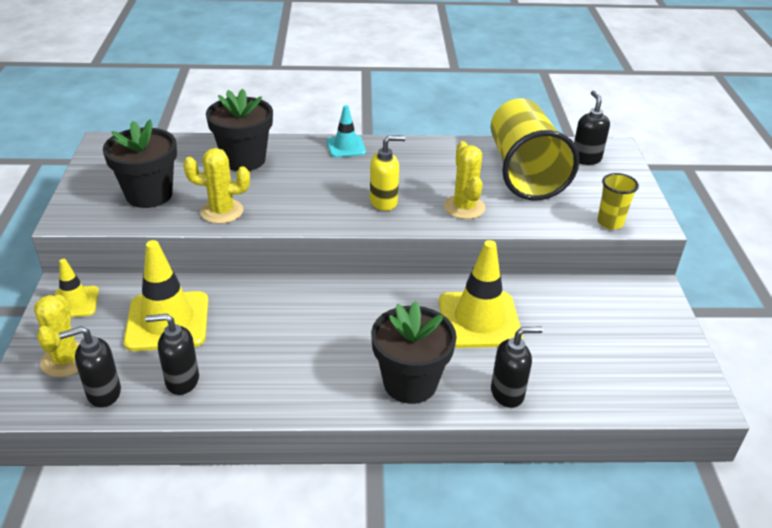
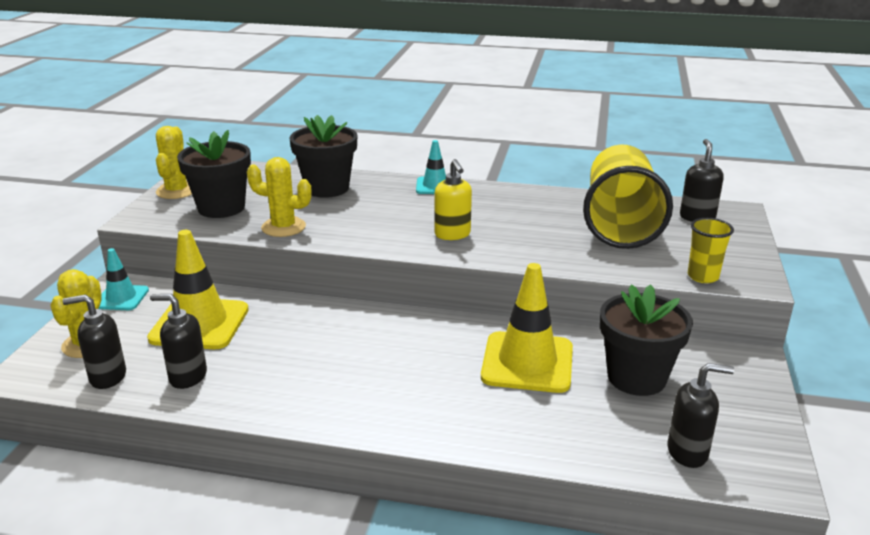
camera: 15 degrees right, 10 degrees down
yellow traffic cone [54,259,99,317] -> turquoise traffic cone [98,248,149,310]
yellow soap dispenser [370,135,405,211] -> yellow soap dispenser turned 75 degrees clockwise [435,159,472,240]
black flower pot [371,301,457,404] -> black flower pot moved to [600,284,693,396]
yellow cactus [444,141,486,219] -> yellow cactus moved to [156,126,192,199]
black soap dispenser [491,327,543,408] -> black soap dispenser moved to [667,363,734,468]

